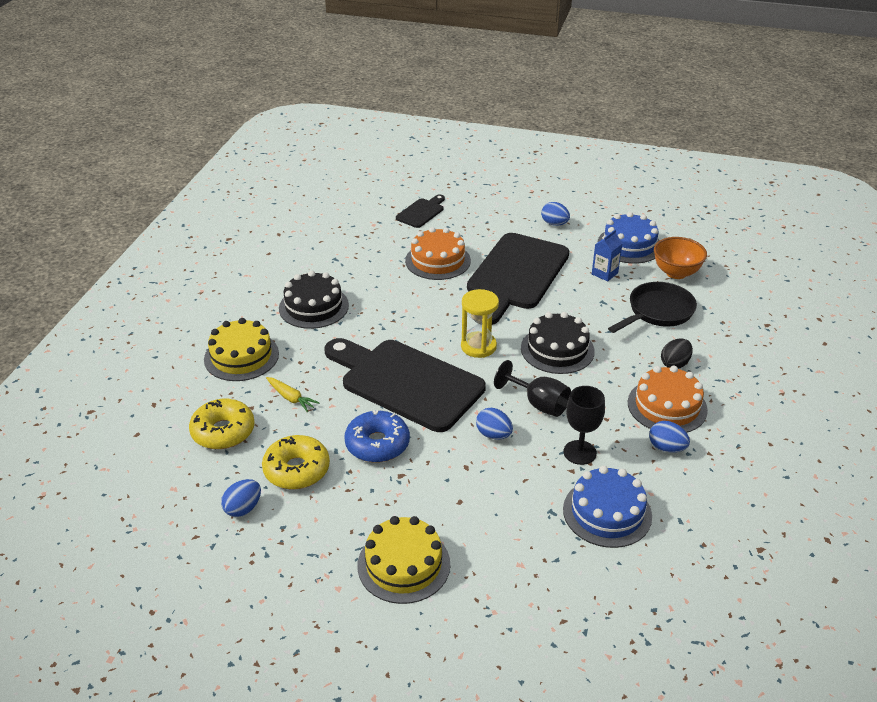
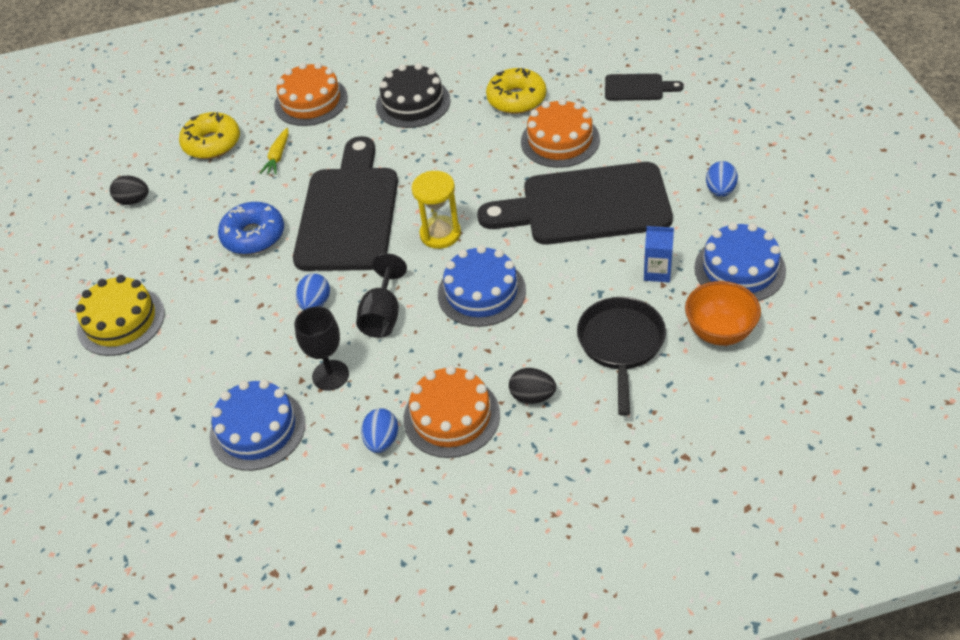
camera: 65 degrees right, 10 degrees up
yellow cake [204,318,279,381] -> orange cake [274,62,348,126]
blue egg [221,479,261,517] -> black egg [110,176,149,205]
yellow donut [262,435,330,489] -> yellow donut moved to [486,68,546,114]
black cake [521,312,595,374] -> blue cake [438,245,526,327]
black pan [608,282,697,333] -> black pan turned 105 degrees counterclockwise [577,297,666,416]

